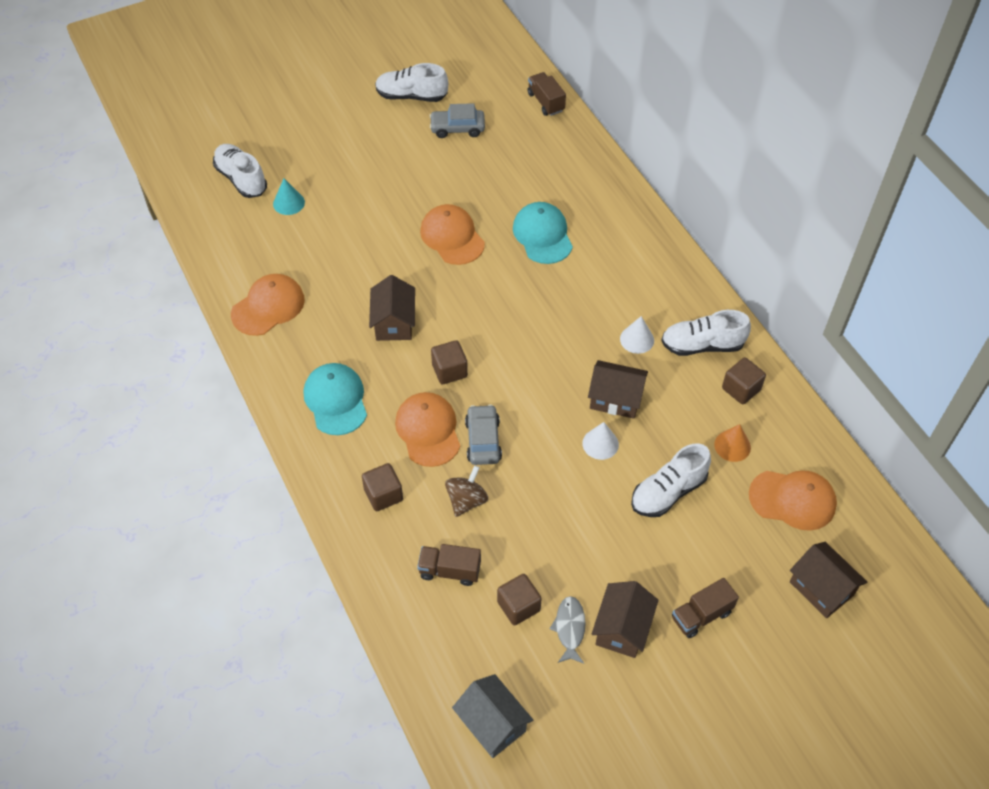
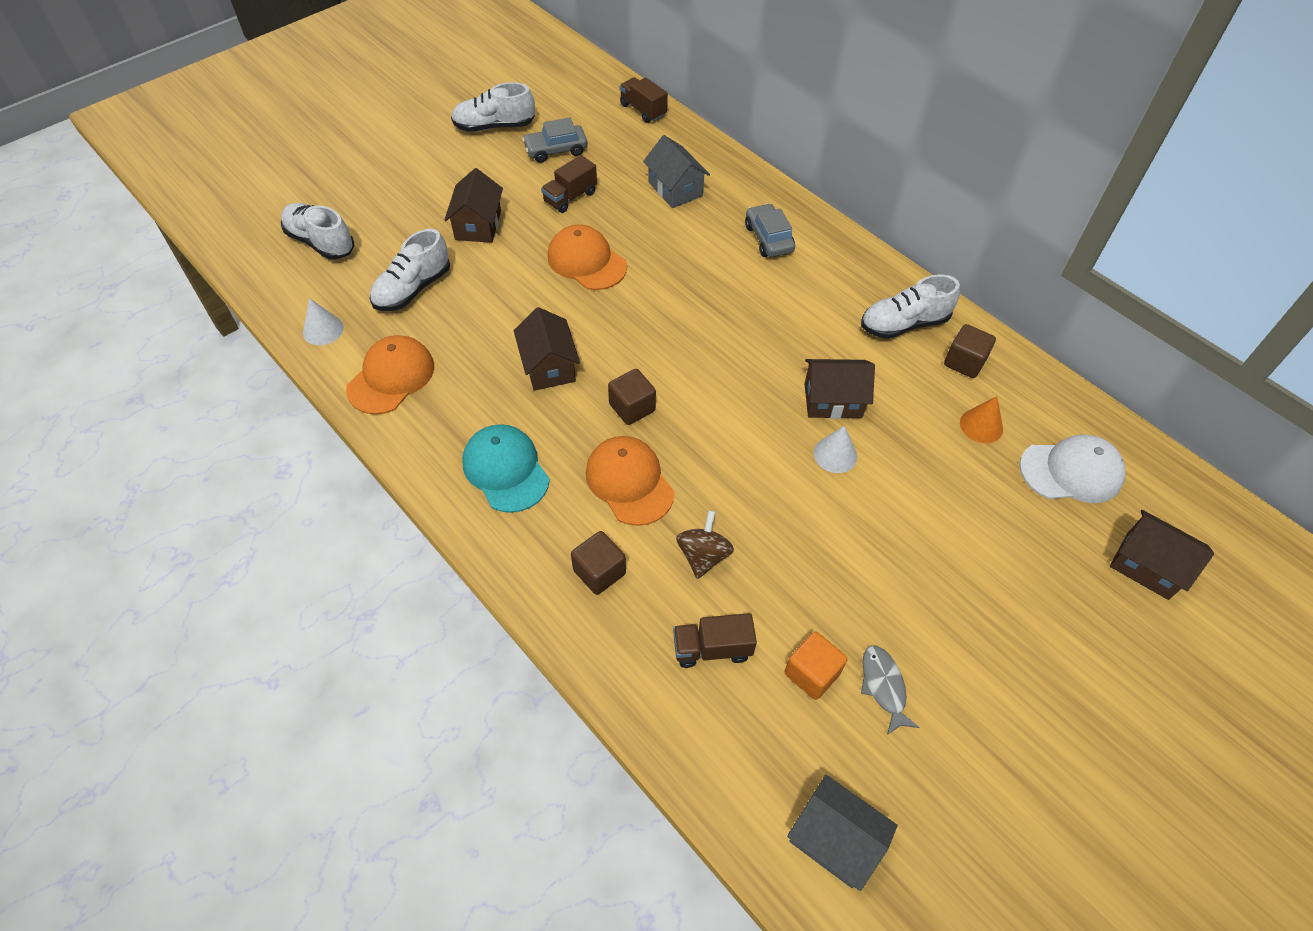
camera: 15 degrees left, 0 degrees up
turquoise cone [273,178,305,215] -> none
grey car [465,404,502,465] -> grey car moved to [745,203,795,257]
brown cube [497,574,542,625] -> orange cube [785,632,847,700]
turquoise cap [513,202,573,264] -> none
brown house [592,581,659,658] -> brown house moved to [444,168,503,243]
white cone [620,316,654,354] -> white cone moved to [303,298,344,345]
white shoe [631,443,711,517] -> white shoe moved to [370,229,450,311]
brown truck [672,578,739,638] -> brown truck moved to [541,155,597,213]
orange cap [749,470,837,531] -> white cap [1020,434,1126,503]
none -> grey house [643,135,710,208]

